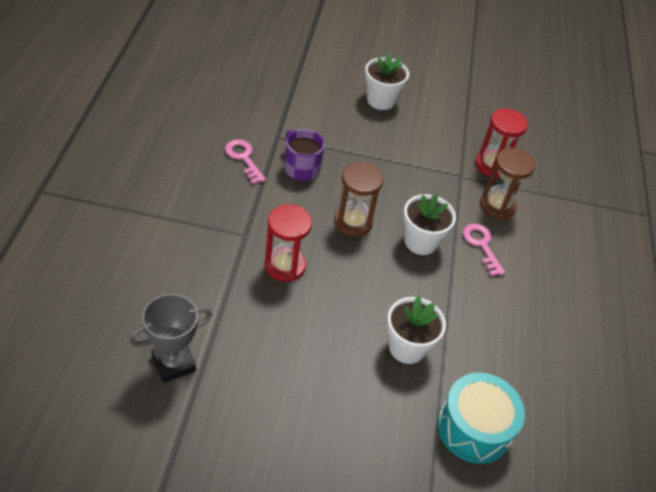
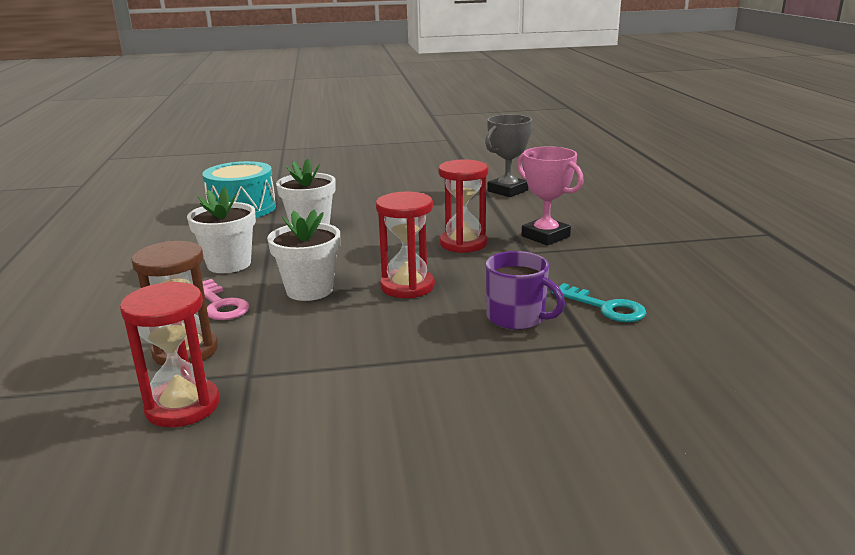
camera: 170 degrees right, 25 degrees down
pink key [225,139,266,184] -> turquoise key [551,283,646,322]
brown hourglass [334,162,383,237] -> red hourglass [376,192,435,298]
white flower pot [365,53,409,110] -> white flower pot moved to [187,187,256,273]
none -> pink trophy [517,147,584,245]

